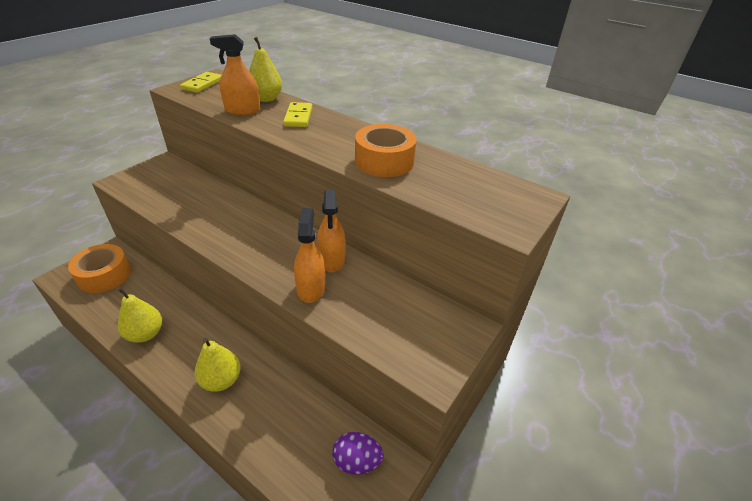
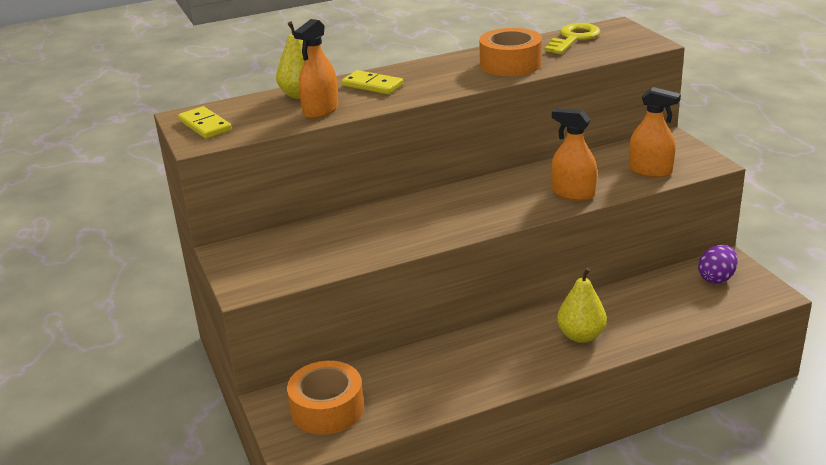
camera: 55 degrees left, 10 degrees down
yellow pear [118,288,162,343] -> none
orange spray bottle [317,190,345,272] -> orange spray bottle moved to [629,87,681,178]
none -> yellow key [545,23,600,54]

